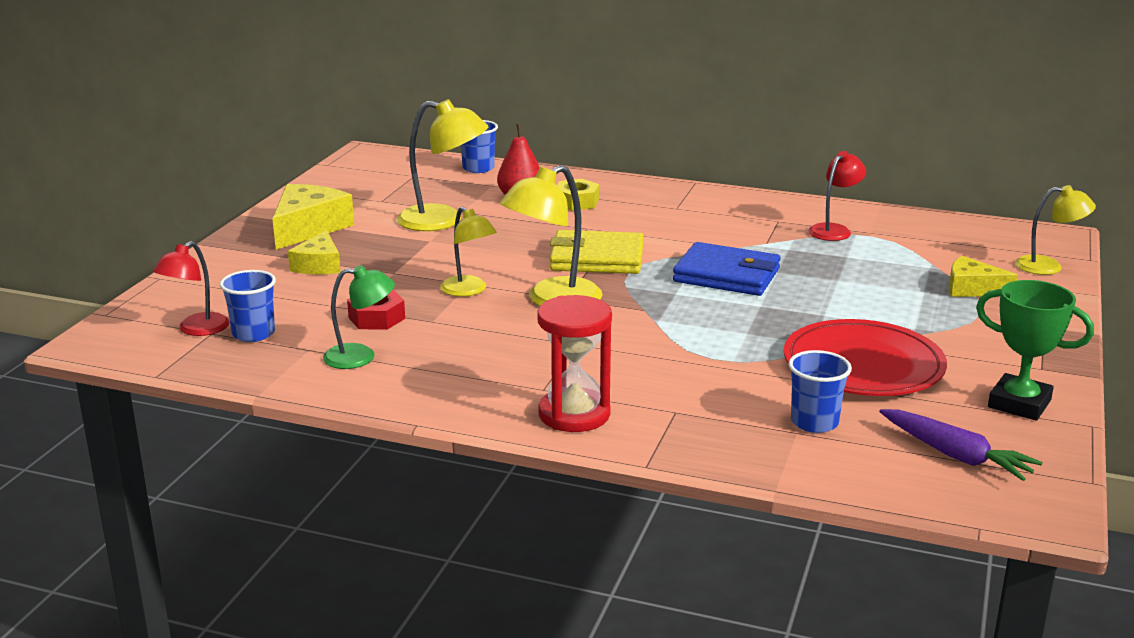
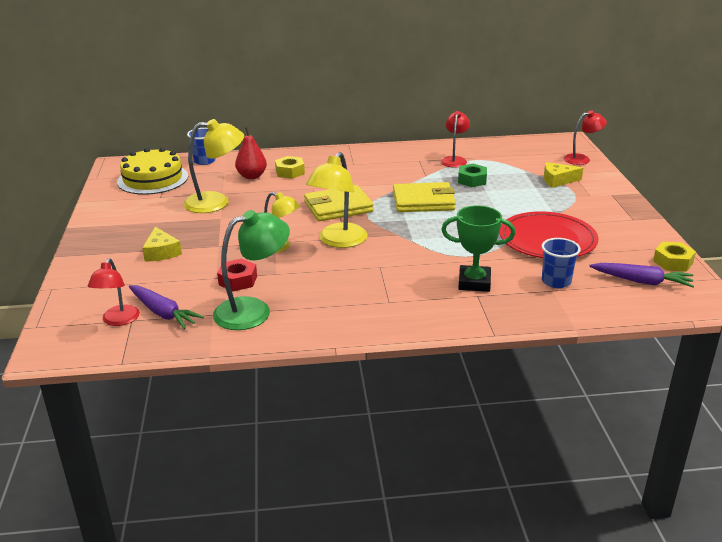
camera: 25 degrees left, 5 degrees up
blue cup [220,270,276,342] -> purple carrot [129,285,204,329]
yellow cheese [273,184,354,250] -> none
green lamp [323,265,395,369] -> green lamp [213,210,290,330], size x1.57
red hourglass [537,295,612,432] -> none
blue wallet [673,242,781,296] -> yellow wallet [393,182,456,212]
green trophy [976,280,1094,421] -> green trophy moved to [441,206,515,292]
yellow lamp [1015,185,1096,275] -> red lamp [564,111,607,165]
none -> yellow cake [117,147,188,195]
none -> green nut [458,164,487,187]
none -> yellow nut [653,242,696,272]

